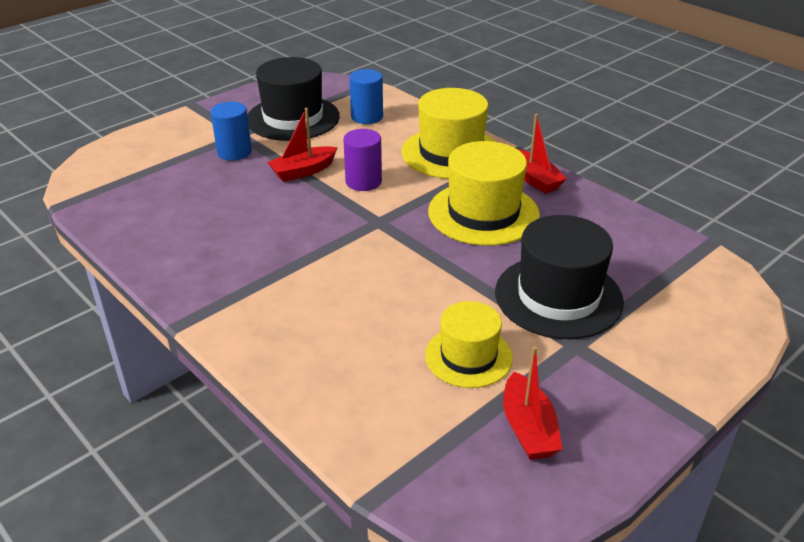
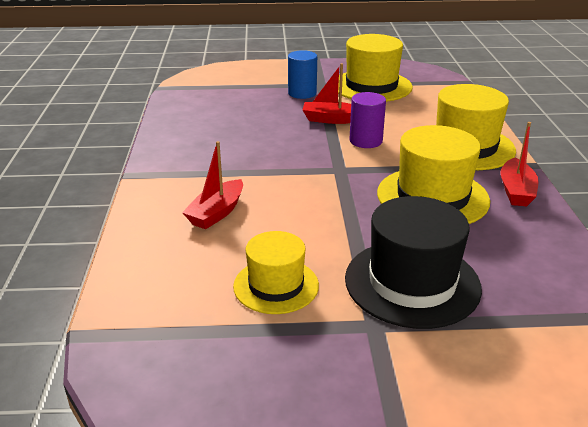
camera: 40 degrees right, 5 degrees down
black hat [247,57,340,141] -> yellow hat [338,34,413,102]
blue cylinder [349,69,383,124] -> none
red boat [503,346,563,460] -> red boat moved to [182,141,243,229]

